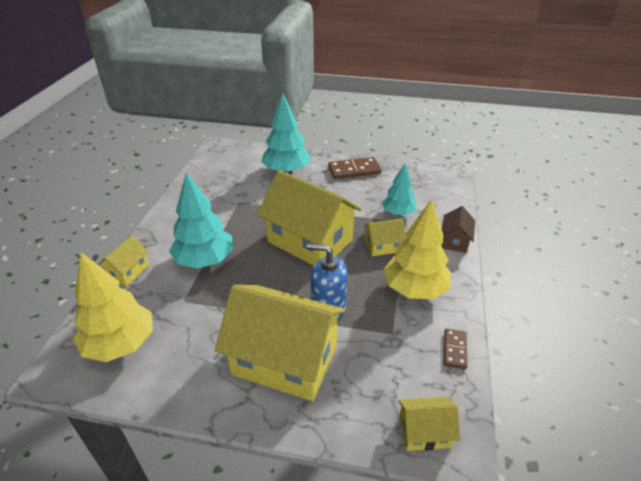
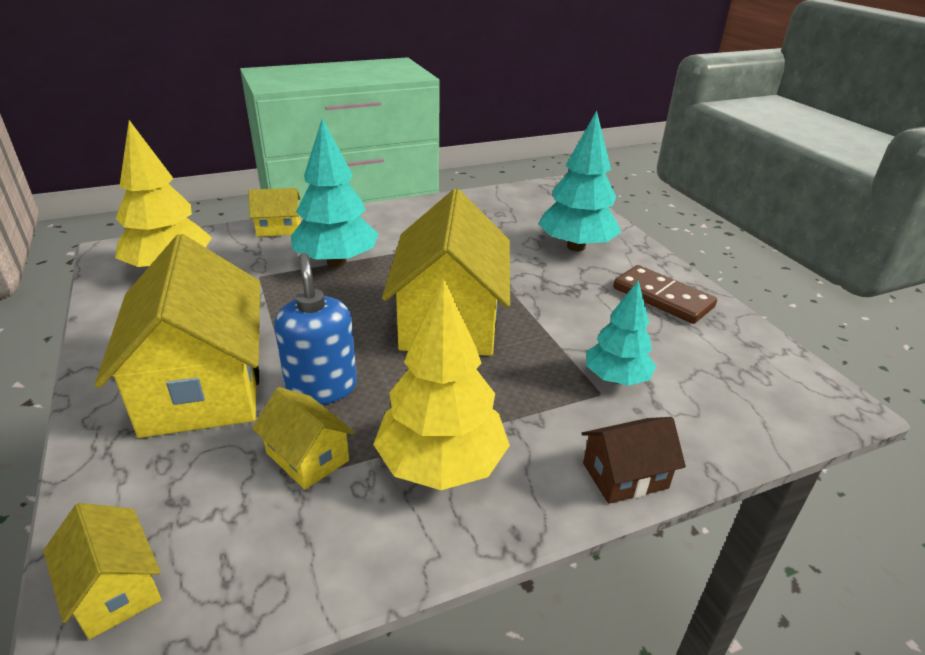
camera: 55 degrees right, 5 degrees down
yellow house [363,219,406,256] -> yellow house moved to [252,387,355,490]
brown domino [444,329,467,369] -> none

